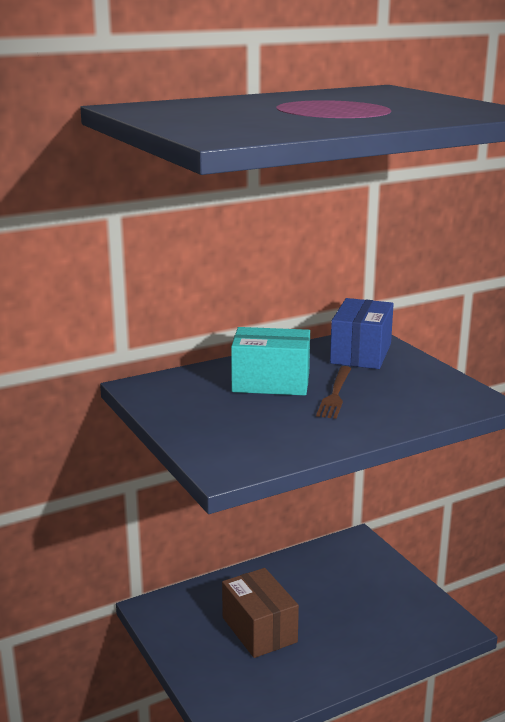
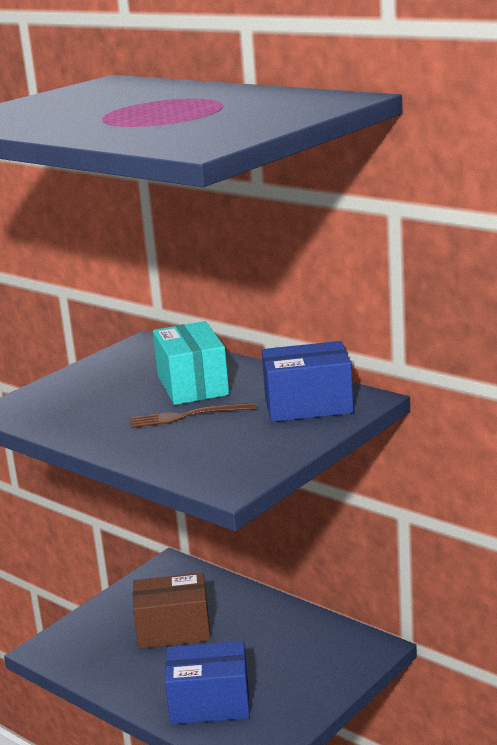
camera: 70 degrees right, 0 degrees up
brown box [222,568,299,658] -> brown box turned 45 degrees clockwise [133,573,210,649]
none -> blue box [165,641,250,725]

